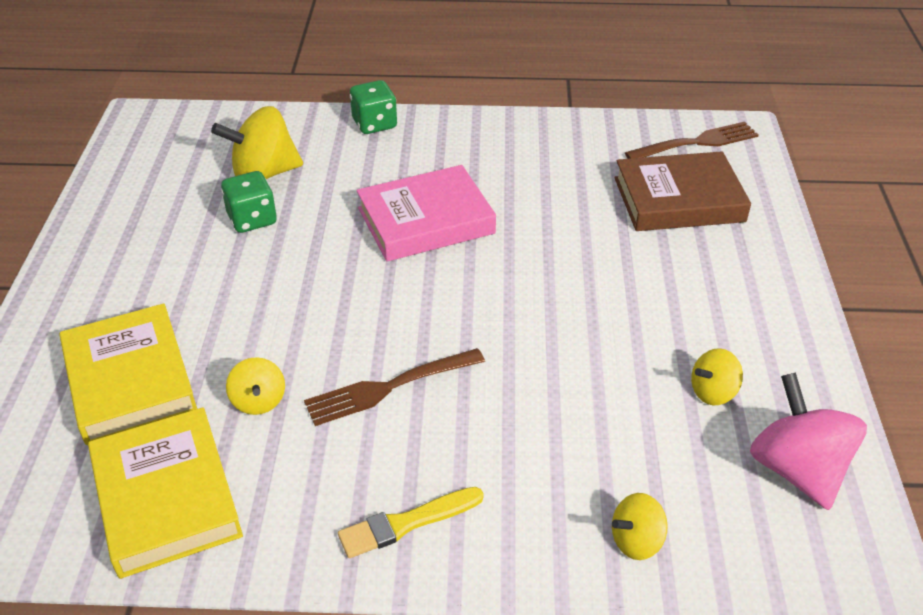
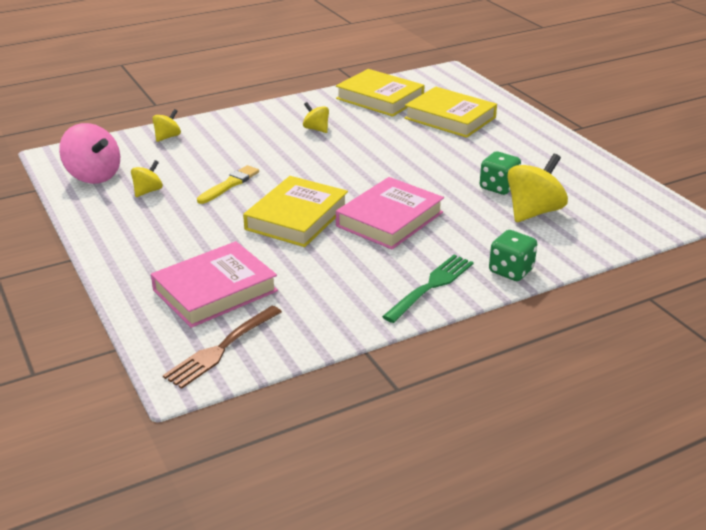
camera: 150 degrees right, 10 degrees down
yellow spinning top [226,357,285,415] -> yellow spinning top moved to [303,102,329,133]
brown fork [304,348,485,426] -> none
yellow brush [338,487,484,558] -> yellow brush moved to [197,165,259,204]
brown book [614,151,751,231] -> pink book [151,241,278,328]
none -> yellow book [243,176,348,247]
none -> green fork [382,255,474,323]

